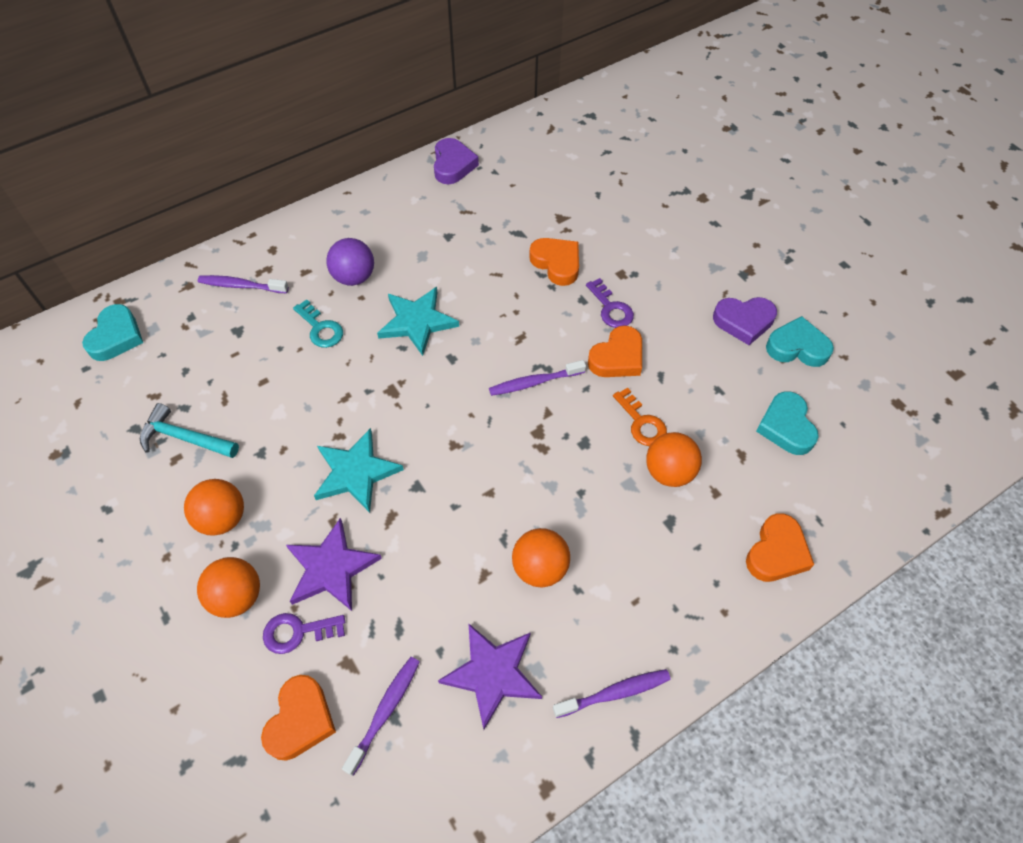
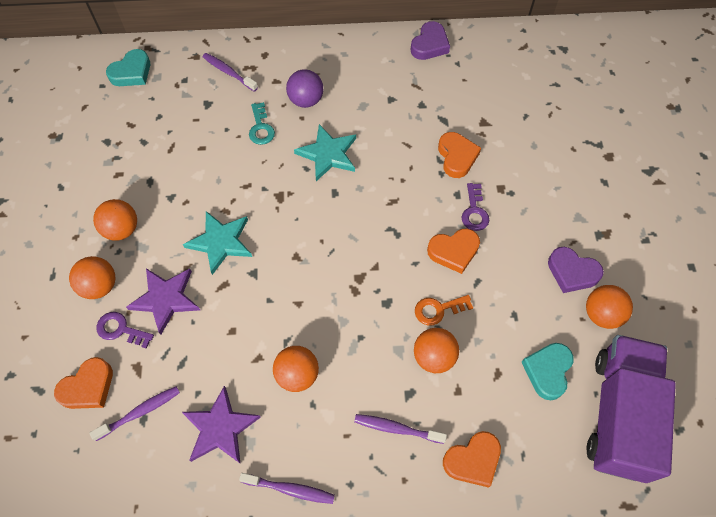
camera: 30 degrees right, 5 degrees up
turquoise hammer [140,403,239,458] -> none
purple toothbrush [489,360,586,396] -> purple toothbrush moved to [354,414,447,444]
orange key [613,387,667,446] -> orange key turned 75 degrees clockwise [415,295,473,325]
turquoise heart [766,316,834,367] -> orange ball [586,285,633,329]
none -> purple truck [586,335,676,483]

